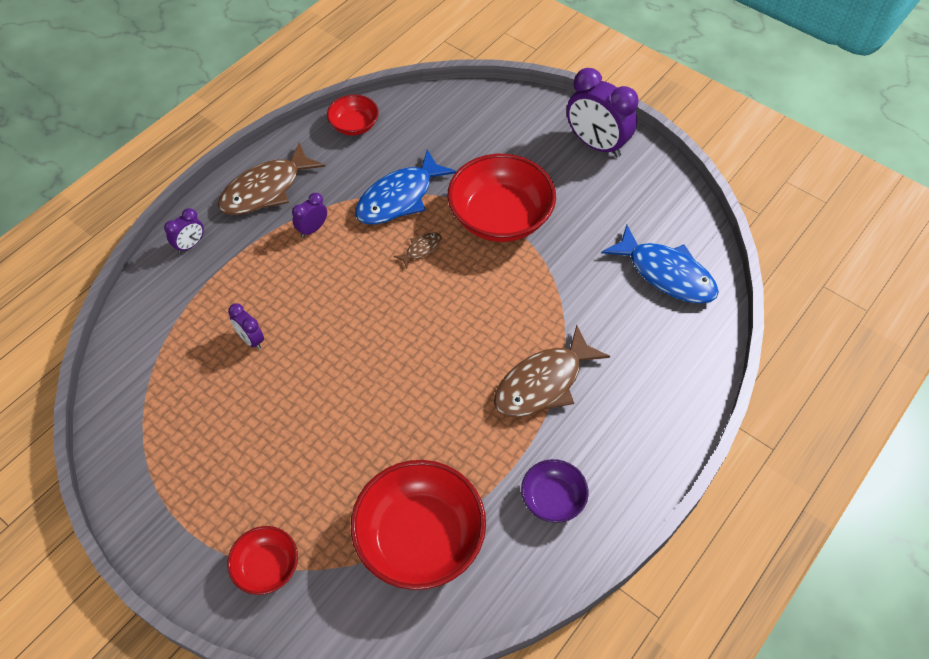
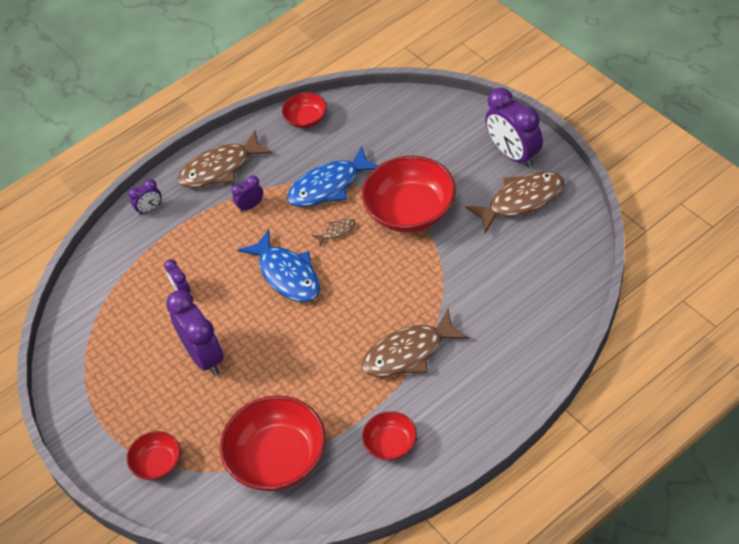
camera: 20 degrees right, 5 degrees down
purple bowl [521,459,589,523] -> red bowl [362,411,417,461]
blue fish [601,225,719,304] -> blue fish moved to [238,229,320,302]
none -> purple clock [166,290,224,375]
none -> brown fish [465,171,565,233]

